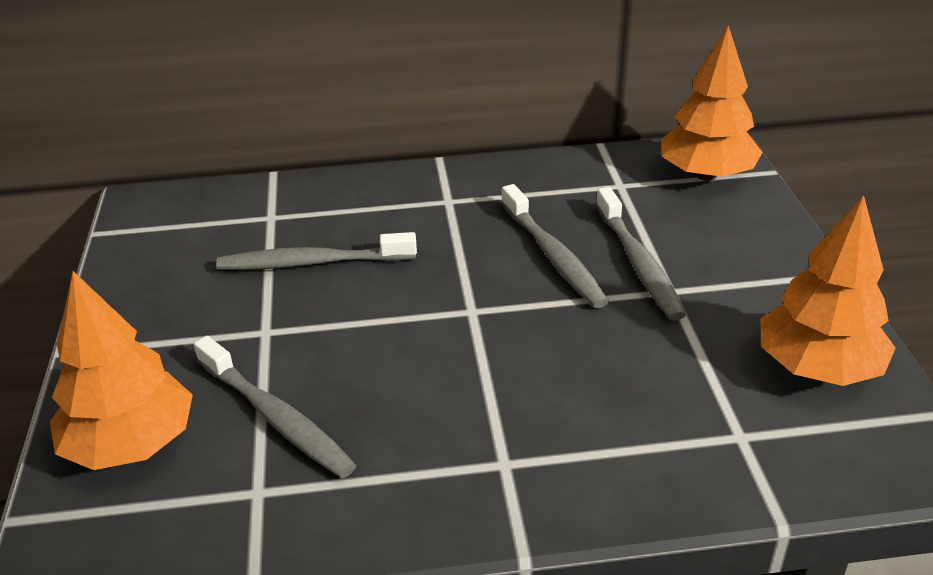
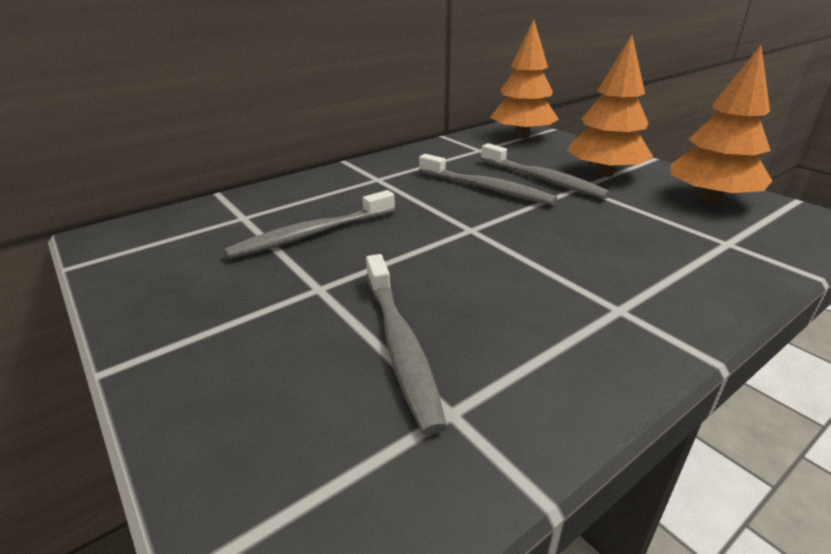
camera: 30 degrees left, 5 degrees down
orange tree [50,271,193,470] -> orange tree moved to [567,35,653,177]
grey toothbrush [194,336,356,478] -> grey toothbrush turned 60 degrees clockwise [366,254,447,435]

